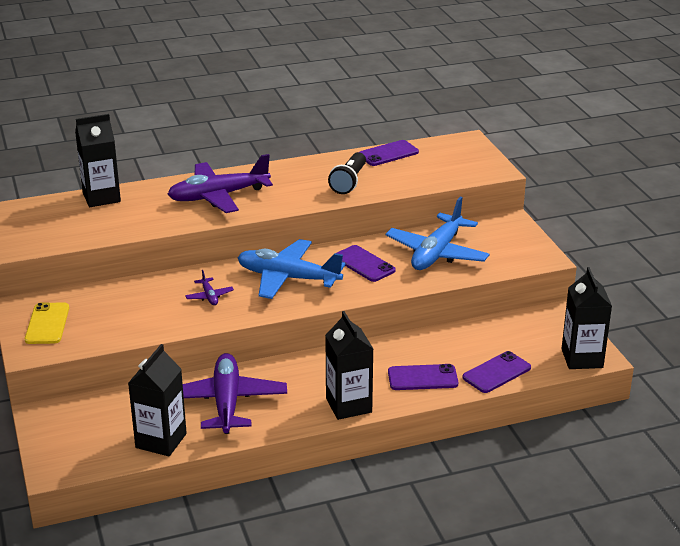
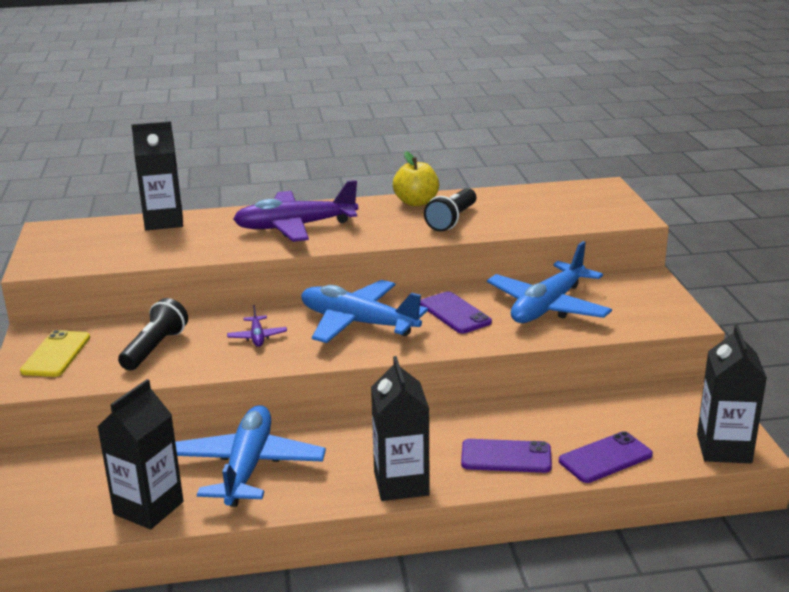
camera: 10 degrees right, 5 degrees down
purple plane [183,353,287,434] -> blue plane [175,405,326,507]
purple phone [360,140,419,166] -> none
none -> black flashlight [118,298,188,370]
none -> yellow apple [393,151,439,207]

